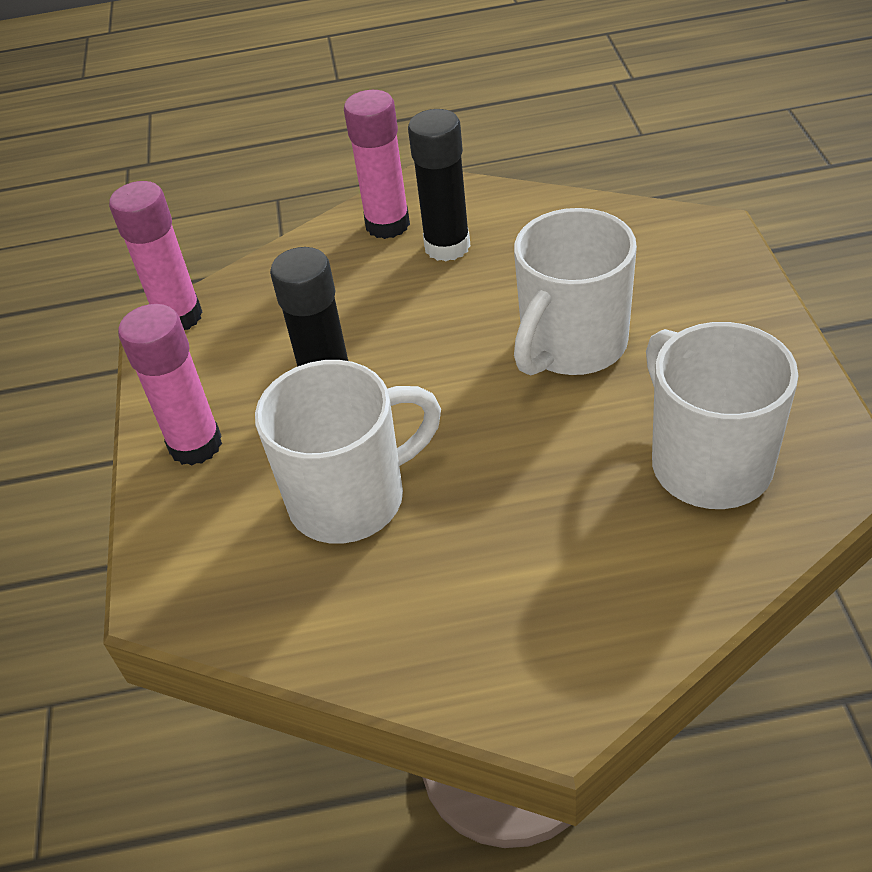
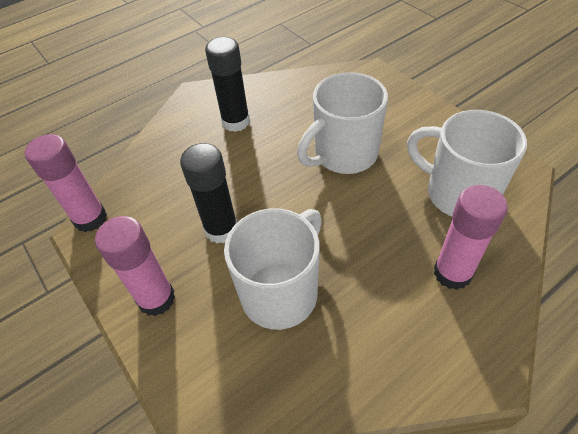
camera: 30 degrees left, 5 degrees up
pink glue stick [344,90,410,239] -> pink glue stick moved to [434,185,508,290]
white mug [514,208,637,375] -> white mug turned 45 degrees clockwise [297,72,388,174]

